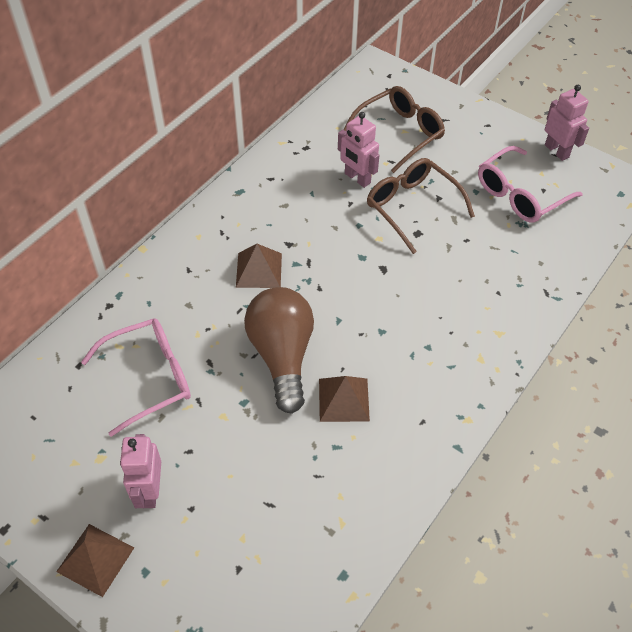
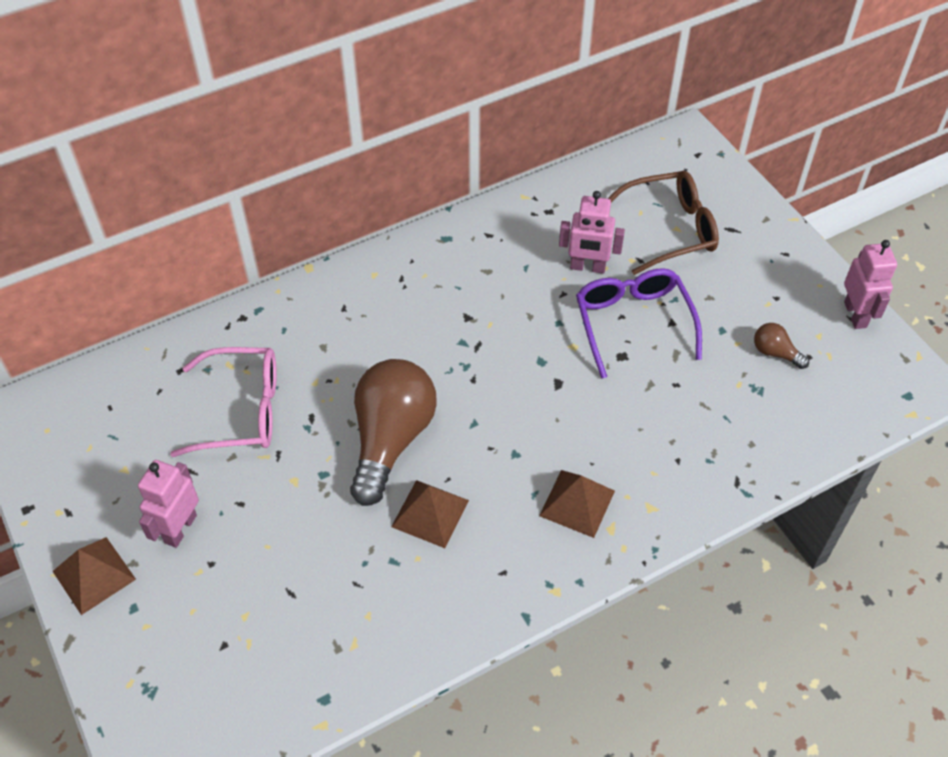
camera: 25 degrees right, 0 degrees up
brown pyramid [236,244,282,288] -> brown pyramid moved to [539,470,615,538]
pink robot [338,112,379,188] -> pink robot turned 60 degrees counterclockwise [559,191,625,274]
brown glasses [367,158,475,254] -> purple glasses [576,268,702,379]
pink glasses [478,146,583,223] -> brown light bulb [754,323,809,369]

